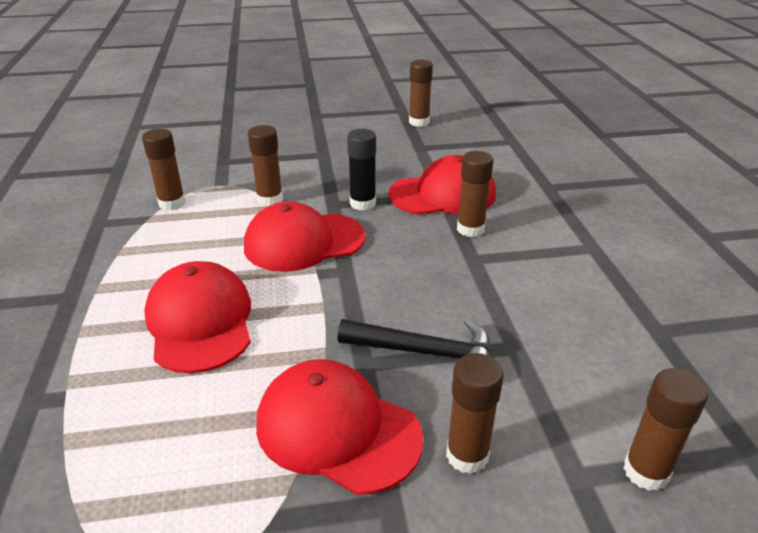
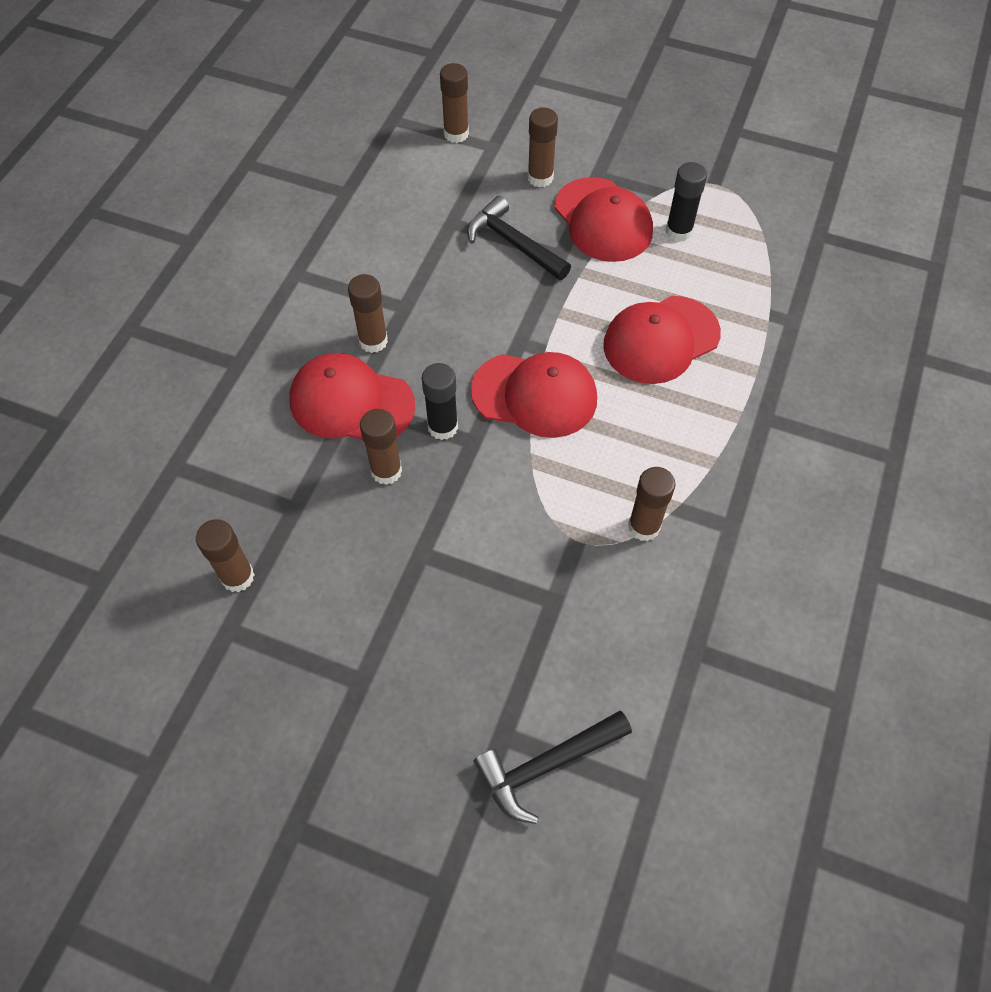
camera: 150 degrees left, 25 degrees up
red cap [144,261,251,373] -> red cap turned 45 degrees clockwise [603,296,721,384]
brown glue stick [248,125,283,206] -> brown glue stick moved to [360,409,402,485]
none -> black hammer [474,711,632,824]
none -> black glue stick [666,162,707,242]

